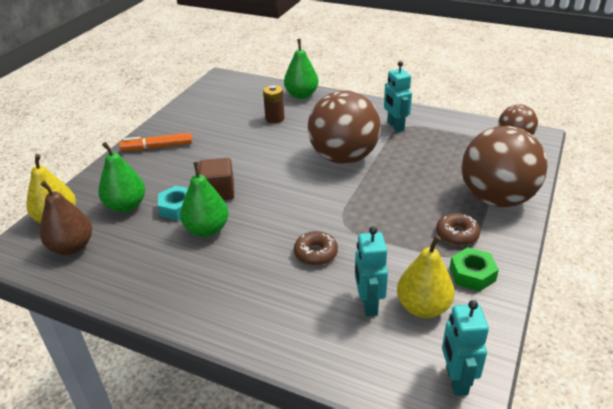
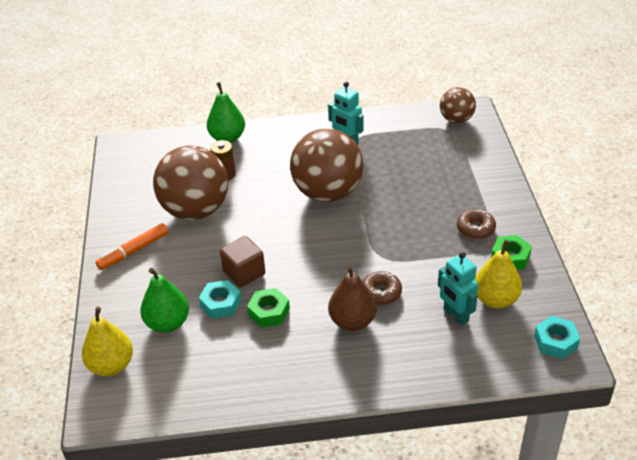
camera: 30 degrees left, 5 degrees up
brown pear [40,181,92,255] -> brown pear moved to [328,265,377,331]
green pear [180,162,229,237] -> green nut [247,288,290,328]
turquoise robot [442,300,489,396] -> turquoise nut [534,316,580,359]
brown ball [461,126,548,208] -> brown ball moved to [153,145,228,220]

